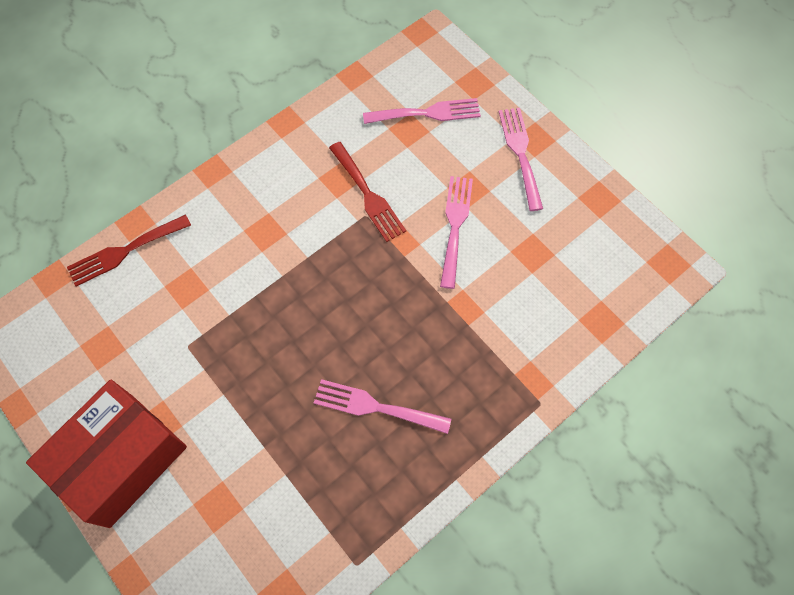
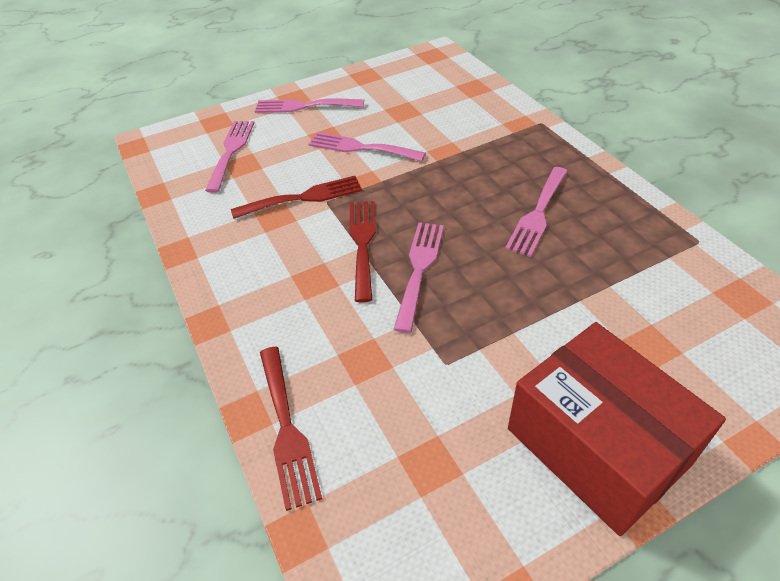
camera: 75 degrees left, 20 degrees down
none -> red fork [350,201,376,302]
none -> pink fork [393,222,444,333]

